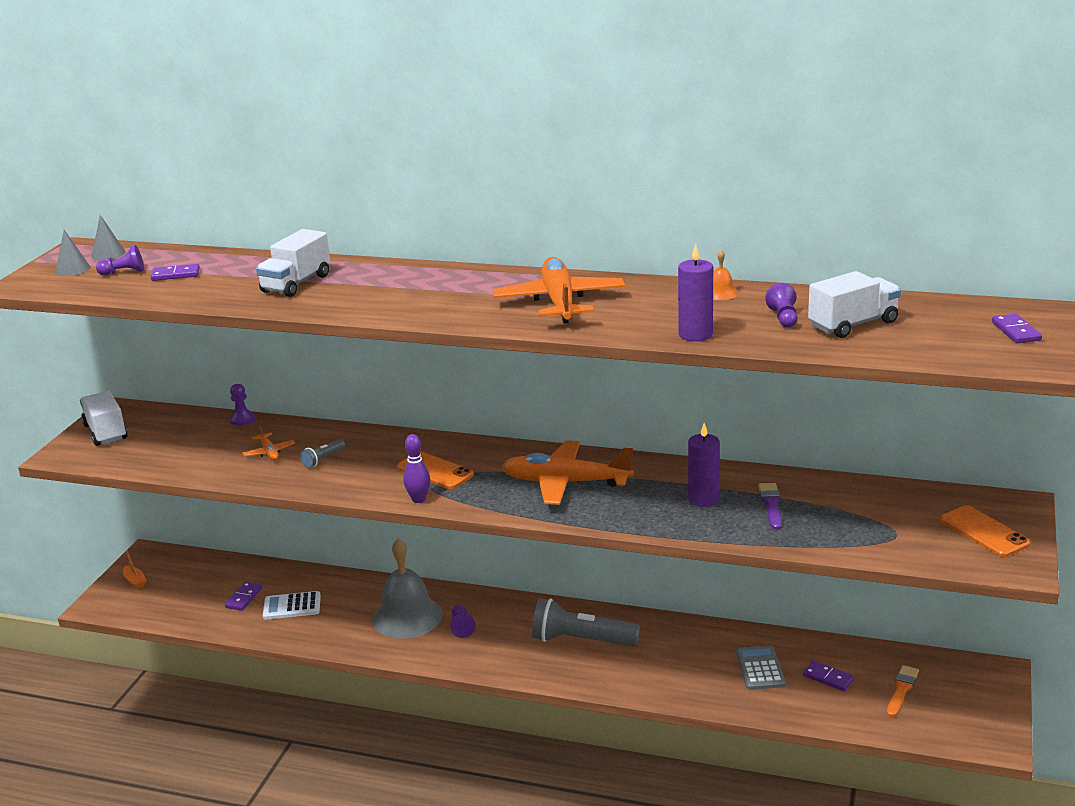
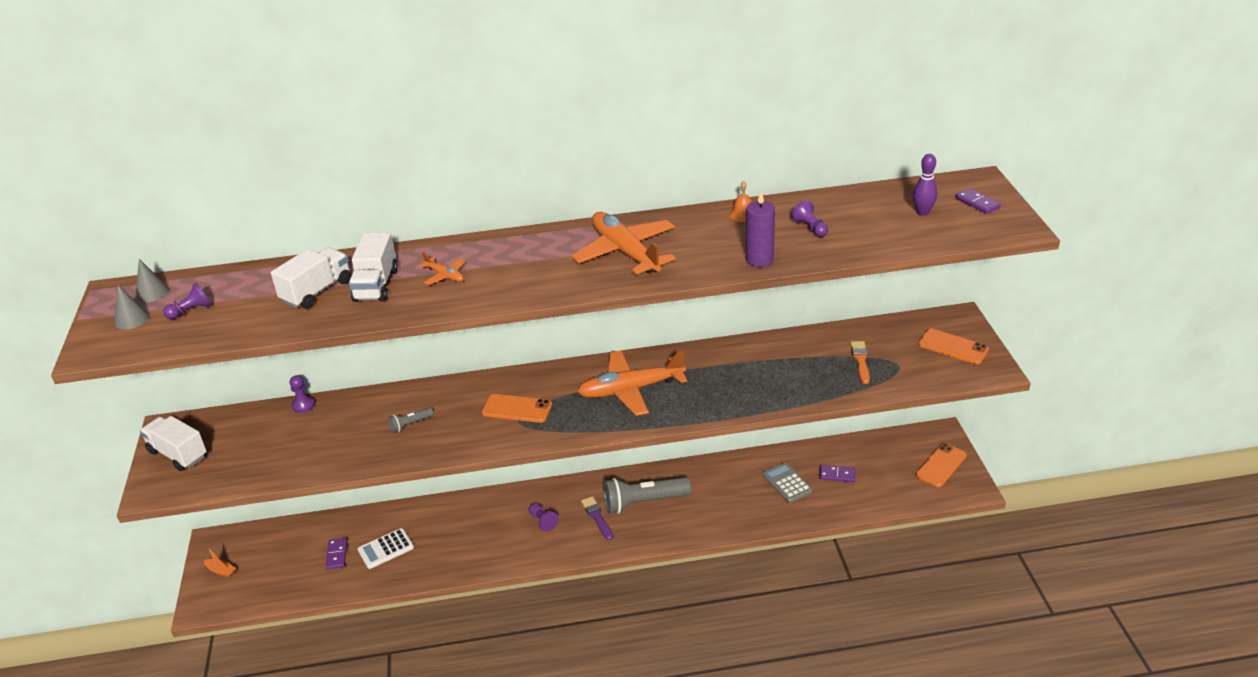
camera: 25 degrees left, 10 degrees up
purple domino [151,264,200,281] -> none
orange plane [243,425,295,460] -> orange plane moved to [418,252,465,285]
grey flashlight [300,439,345,468] -> grey flashlight turned 45 degrees clockwise [388,407,434,433]
grey bell [372,538,442,639] -> none
purple bowling pin [403,434,430,503] -> purple bowling pin moved to [913,154,937,216]
purple candle [688,423,720,507] -> none
purple brush [758,483,782,530] -> purple brush moved to [581,496,613,540]
white truck [808,271,901,338] -> white truck moved to [271,247,351,309]
orange brush [887,665,919,717] -> orange brush moved to [850,341,870,384]
none -> orange phone [916,443,967,487]

